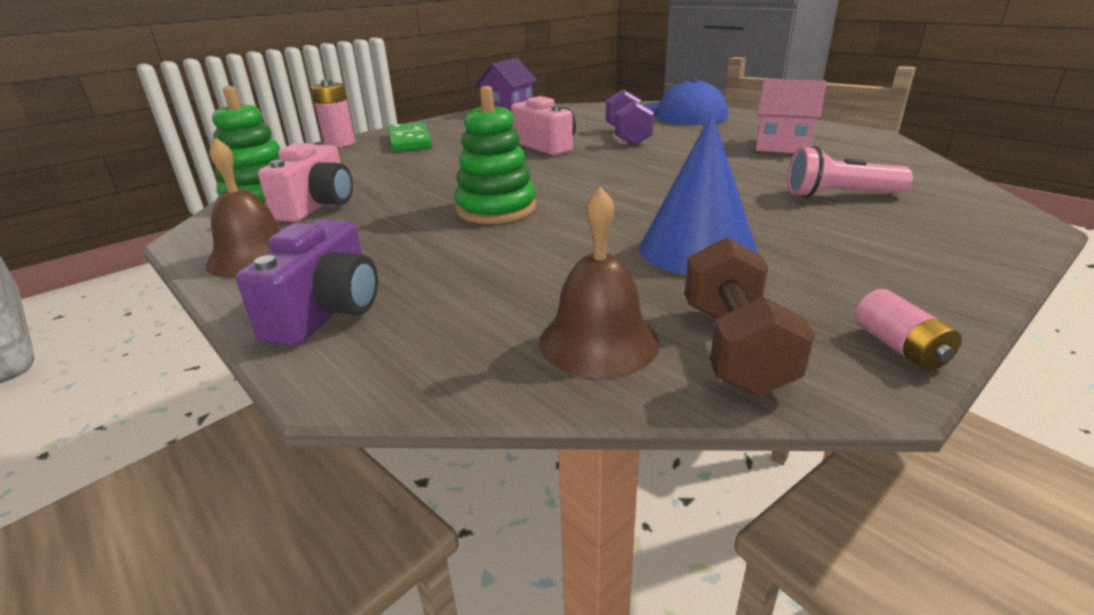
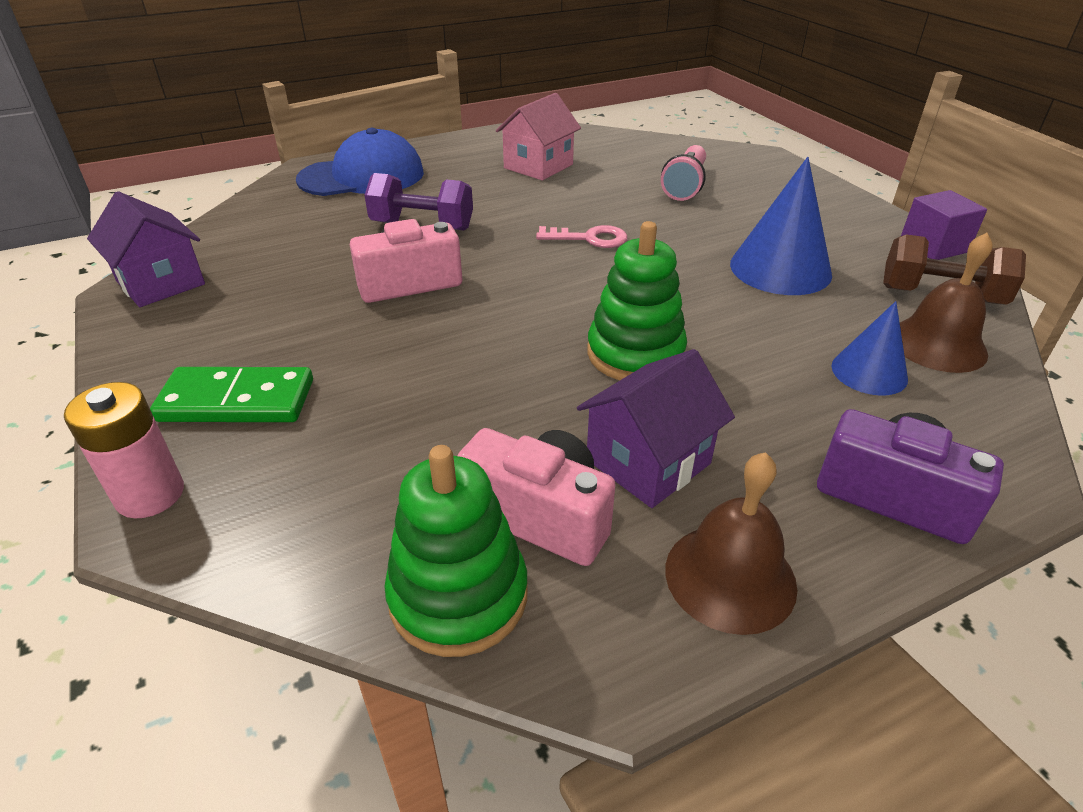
camera: 75 degrees left, 10 degrees up
pink battery [855,289,962,371] -> purple cube [901,190,987,260]
none -> pink key [536,225,628,248]
none -> purple house [577,349,735,508]
none -> blue cone [832,301,908,396]

